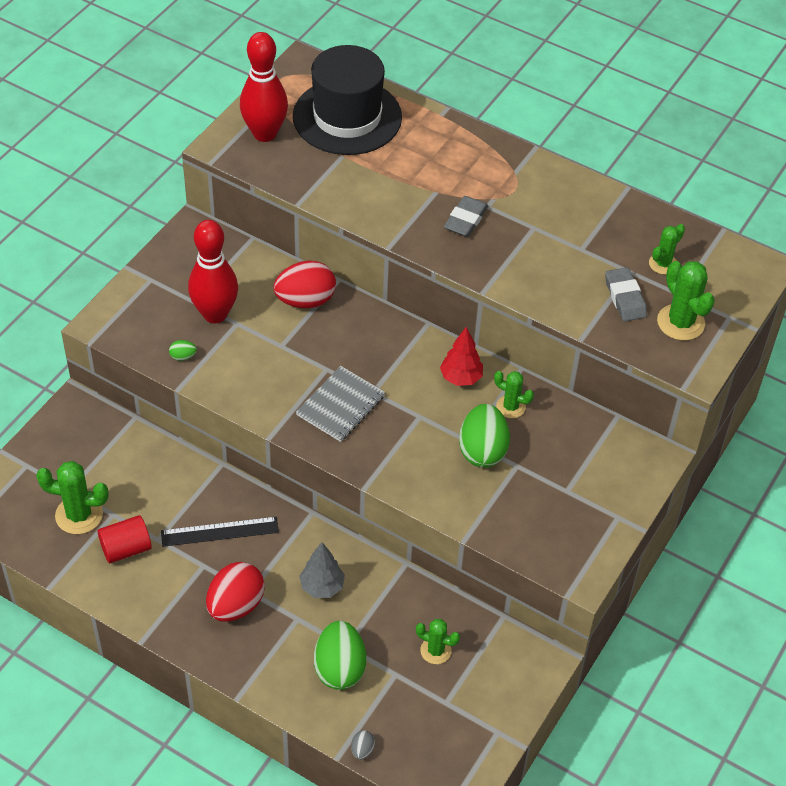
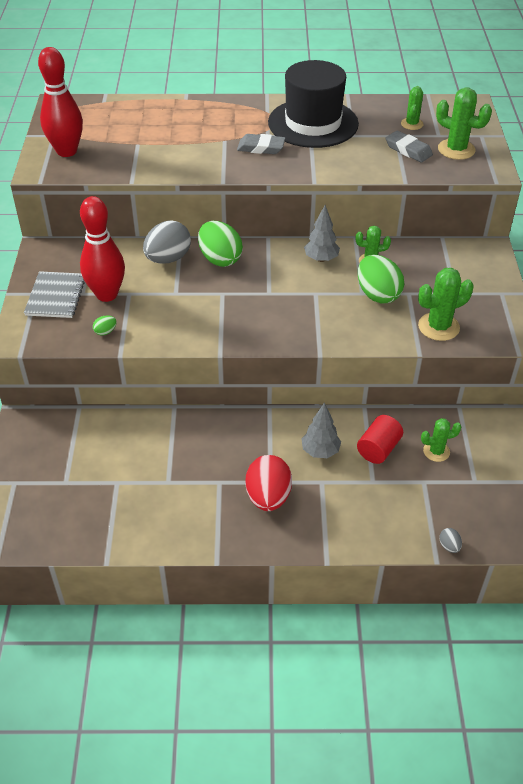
camera: 30 degrees left, 5 degrees down
green cactus [36,461,109,534] -> green cactus moved to [418,268,474,341]
red cylinder [98,515,152,563] -> red cylinder moved to [357,415,403,464]
black ruler [161,517,279,547] -> none
red egg [273,261,336,308] -> grey egg [143,220,191,264]
black hat [293,45,402,155] -> black hat moved to [268,60,359,148]
grey notebook [296,366,385,442] -> grey notebook moved to [24,271,85,318]
green egg [314,621,366,690] -> green egg moved to [198,221,243,267]
red tree [440,327,483,386] -> grey tree [304,205,340,262]
grey eraser [444,196,488,237] -> grey eraser turned 75 degrees counterclockwise [237,134,285,154]

